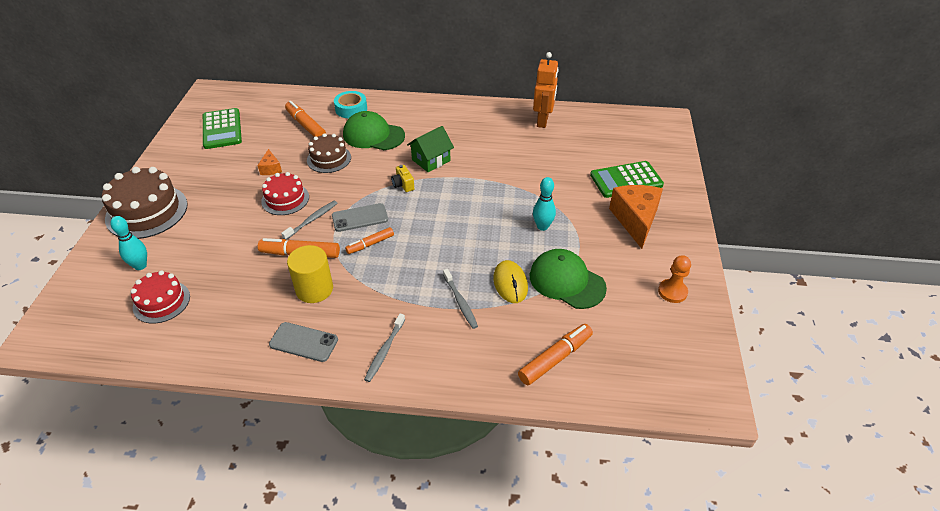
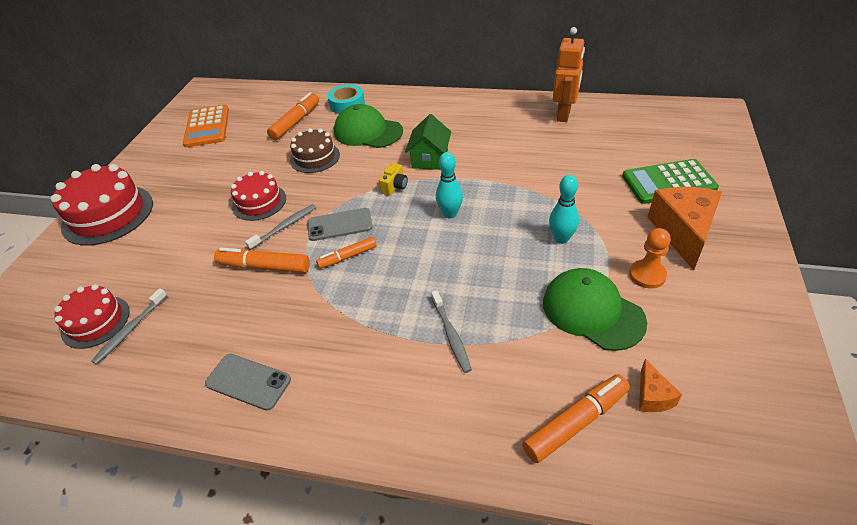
camera: 10 degrees right, 0 degrees up
brown cake [102,167,188,239] -> red cake [51,164,153,246]
turquoise bowling pin [110,216,147,270] -> turquoise bowling pin moved to [436,152,463,219]
green calculator [203,108,242,149] -> orange calculator [183,105,229,147]
orange cheese [257,149,282,175] -> orange cheese moved to [639,359,682,412]
orange marker [285,101,326,137] -> orange marker turned 60 degrees clockwise [267,92,319,140]
yellow cylinder [287,245,333,303] -> none
grey toothbrush [364,313,405,382] -> grey toothbrush moved to [91,288,167,365]
yellow camera [391,165,414,192] -> yellow camera turned 135 degrees counterclockwise [379,163,408,195]
green house [407,126,454,172] -> green house turned 45 degrees counterclockwise [405,114,451,170]
yellow mouse [493,260,528,303] -> none
orange pawn [658,255,691,303] -> orange pawn moved to [629,228,671,289]

